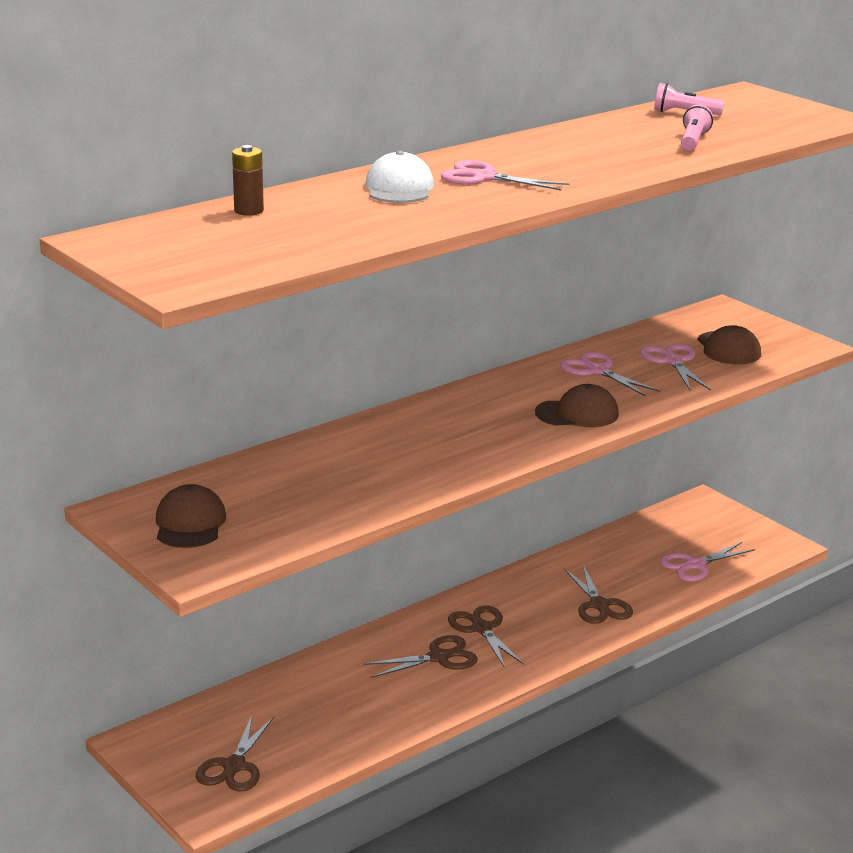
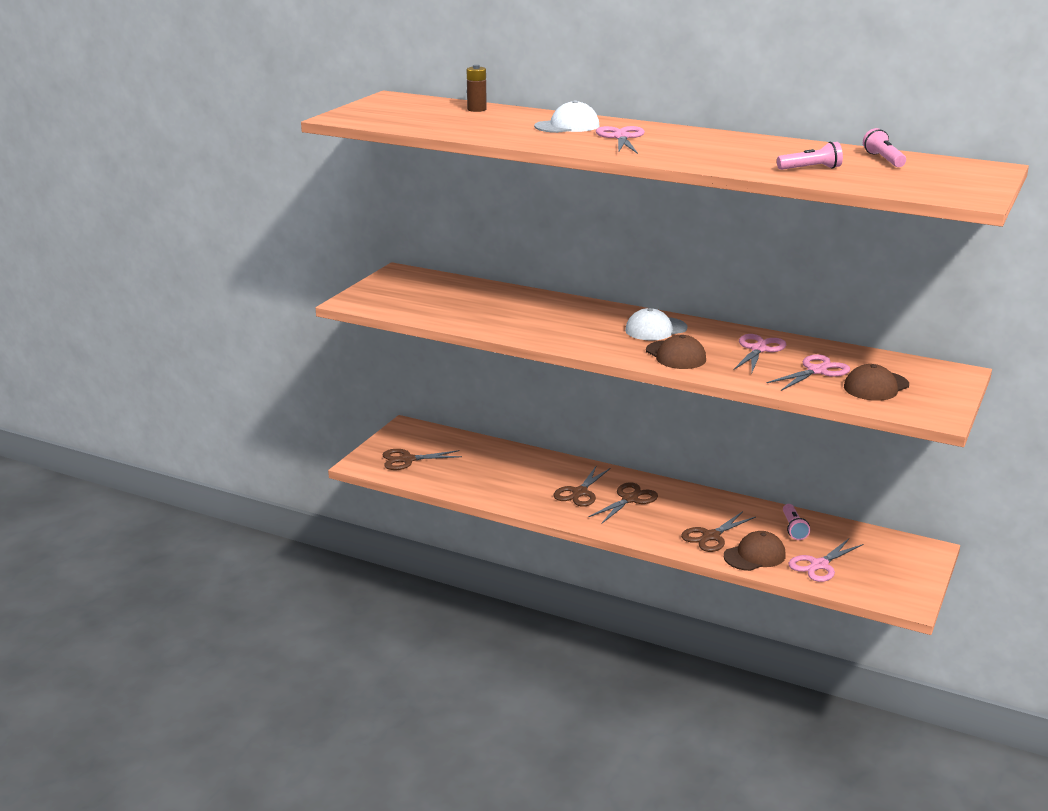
camera: 65 degrees right, 0 degrees up
brown cap [156,484,226,548] -> brown cap moved to [724,531,786,571]
brown scissors [364,635,478,678] -> brown scissors turned 75 degrees clockwise [553,466,610,507]
pink scissors [660,542,755,582] -> pink scissors turned 75 degrees counterclockwise [789,539,864,582]
none -> white cap [625,308,687,340]
none -> pink flashlight [783,504,810,540]

